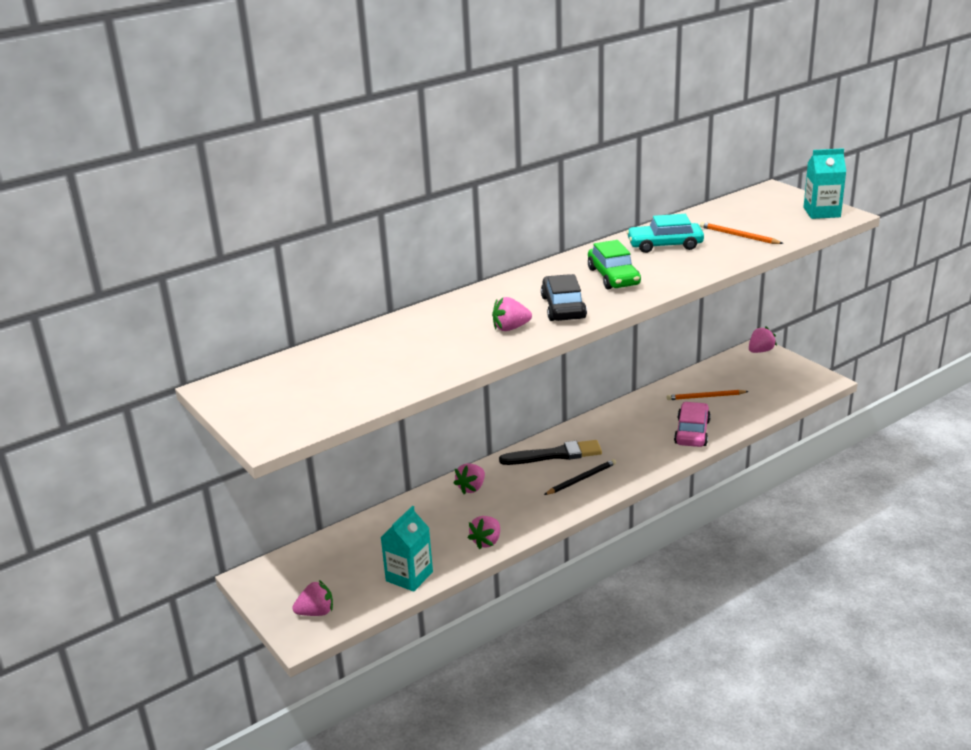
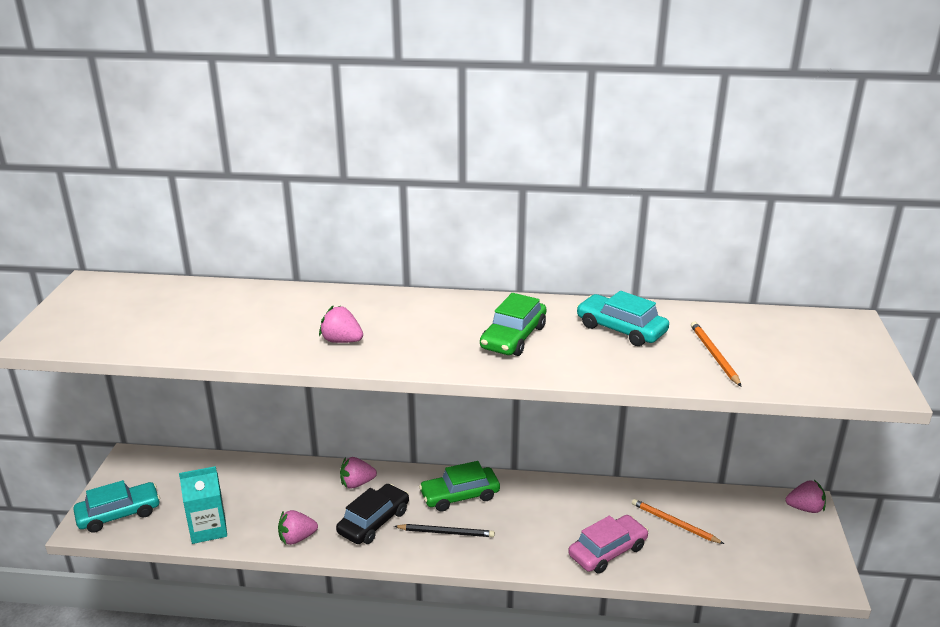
camera: 40 degrees right, 0 degrees up
pink strawberry [292,580,333,616] -> turquoise car [73,480,160,533]
black brush [499,440,602,465] -> green car [419,461,500,512]
black car [541,274,587,321] -> black car moved to [336,484,409,544]
turquoise carton [803,148,846,219] -> none

